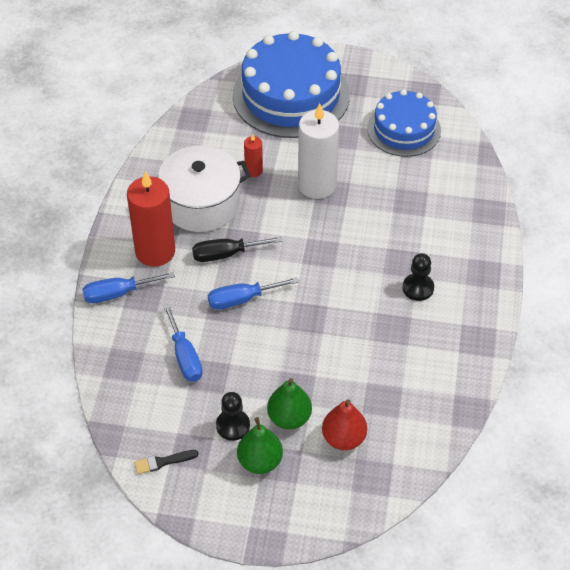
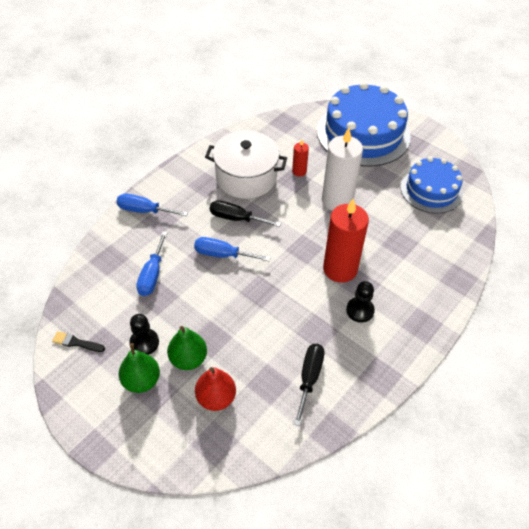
camera: 30 degrees right, 0 degrees up
red candle [127,171,175,267] -> red candle moved to [323,199,369,283]
none -> black screwdriver [294,344,325,426]

